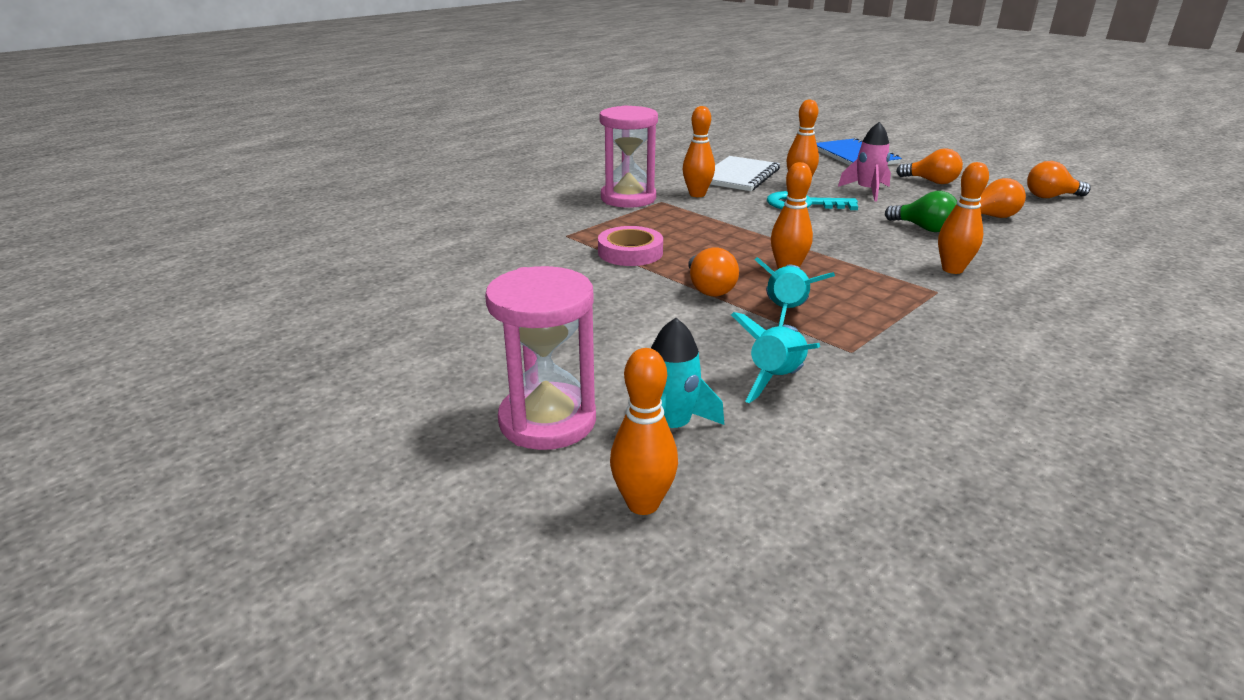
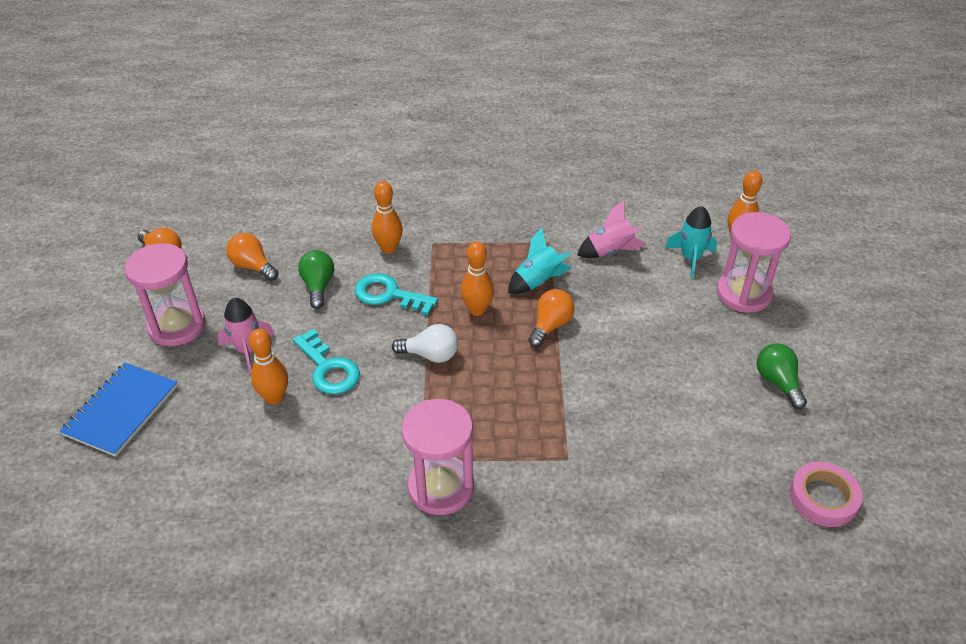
camera: 135 degrees left, 15 degrees up
pink tape [598,226,663,266] -> pink tape moved to [790,462,863,527]
orange bowling pin [683,106,715,197] -> none
white notebook [710,156,780,191] -> none
turquoise rocket [731,312,820,403] -> pink rocket [577,200,647,258]
orange light bulb [896,148,963,184] -> pink hourglass [124,243,206,346]
none -> turquoise key [354,273,438,315]
none -> white light bulb [392,324,458,363]
none -> green light bulb [757,343,807,409]

